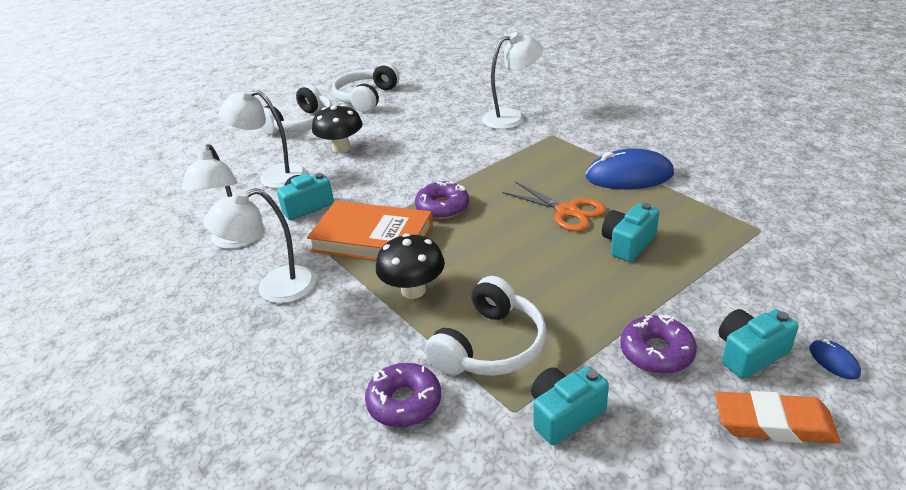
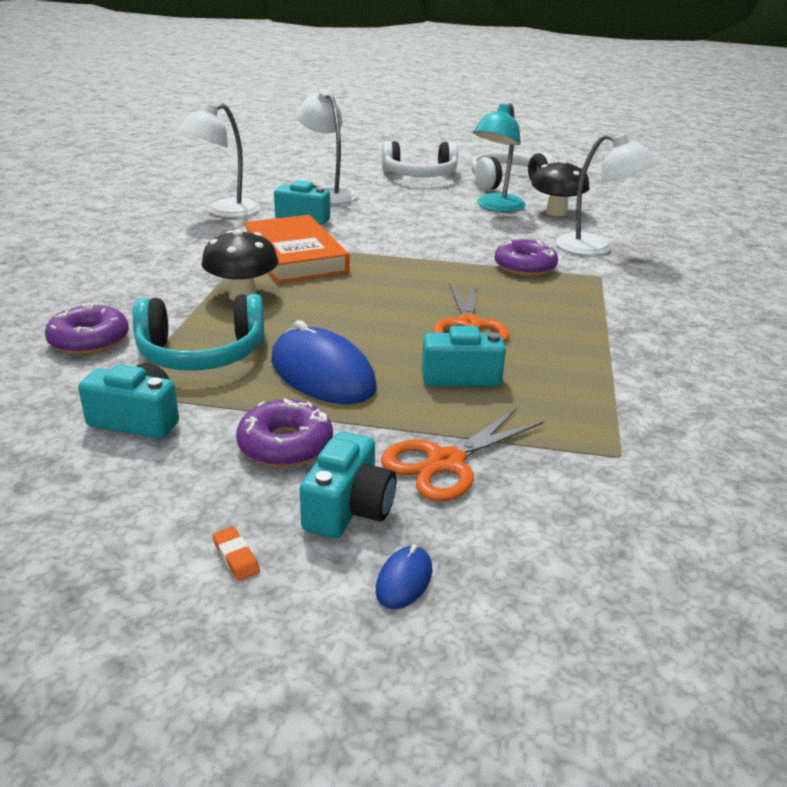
camera: 45 degrees right, 5 degrees down
white lamp [203,188,316,303] -> none
black mushroom [312,104,363,153] -> black mushroom moved to [531,159,590,216]
purple donut [415,181,469,219] -> purple donut moved to [494,238,558,276]
white headphones [425,276,546,376] -> turquoise headphones [133,294,265,371]
blue mouse [586,148,674,189] -> blue mouse moved to [271,320,377,404]
orange eraser [715,391,840,444] -> orange eraser [213,527,260,581], size x0.41
turquoise camera [718,309,799,379] -> turquoise camera turned 90 degrees clockwise [300,431,396,539]
none -> orange scissors [381,408,544,501]
none -> turquoise lamp [473,103,526,212]

